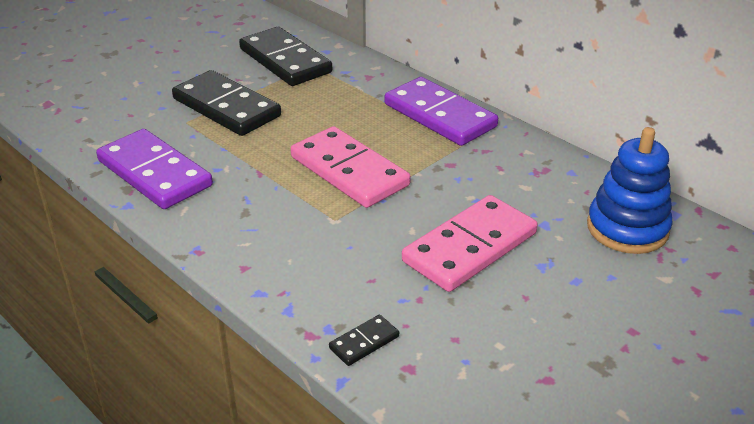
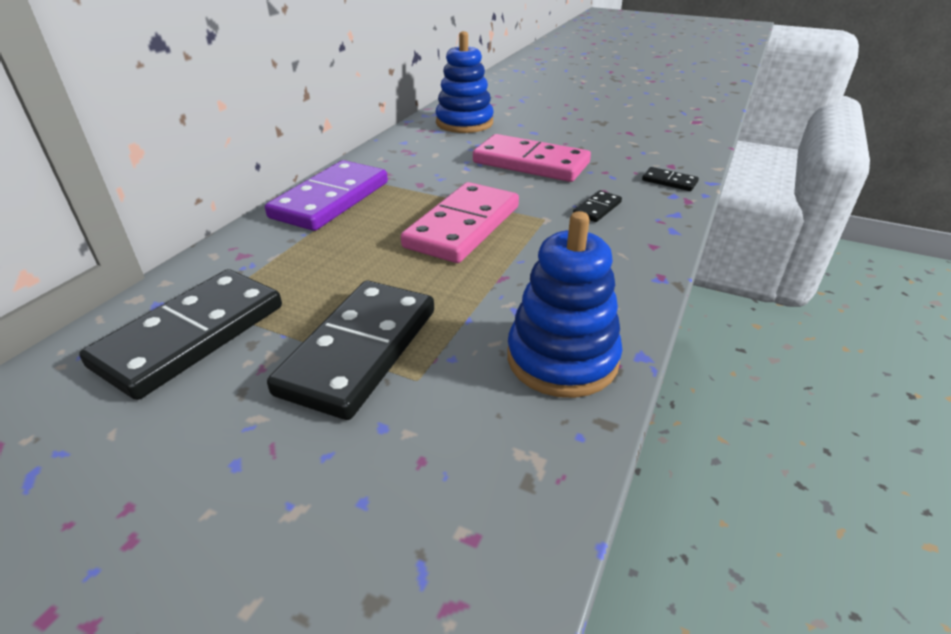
camera: 110 degrees left, 0 degrees up
purple domino [96,129,213,209] -> blue stacking toy [507,211,622,398]
none -> black domino [573,190,622,222]

